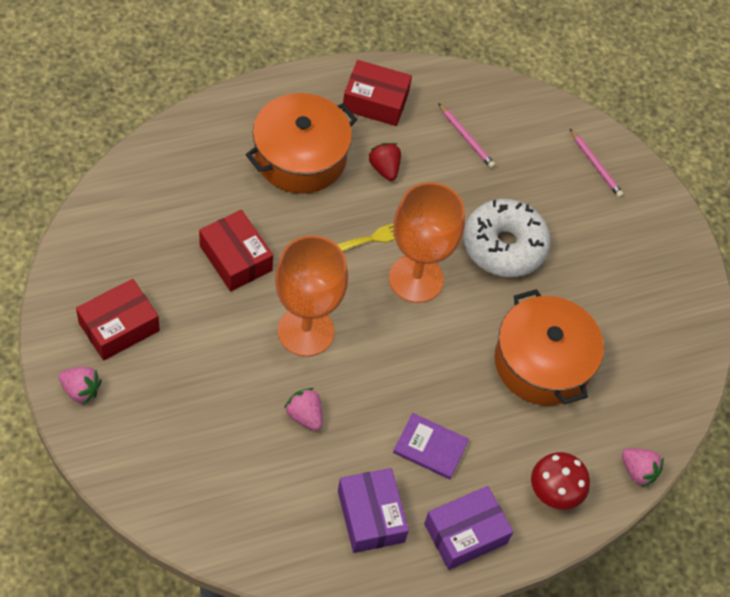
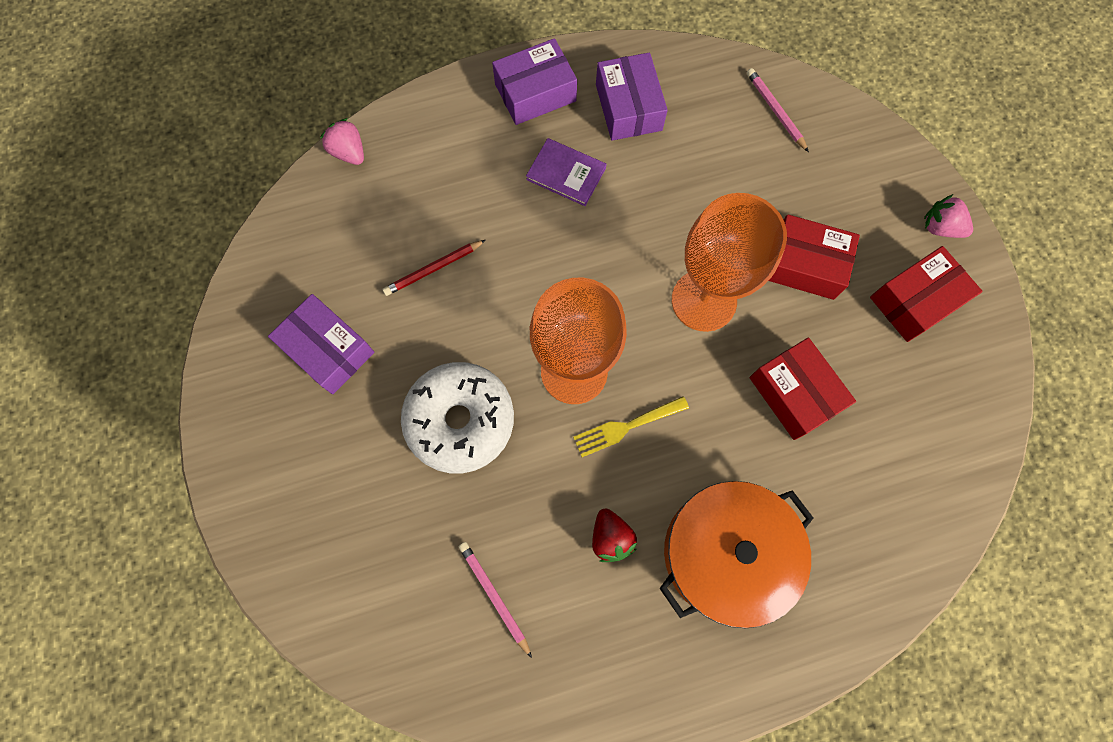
camera: 170 degrees left, 15 degrees up
pink strawberry [284,388,322,431] -> none
red box [342,60,412,126] -> red box moved to [769,214,860,300]
orange pot [495,289,604,405] -> red pencil [382,240,486,296]
red mushroom [531,452,590,510] -> none
pink pencil [570,129,624,198] -> pink pencil moved to [747,68,809,152]
none -> purple box [268,294,375,394]

